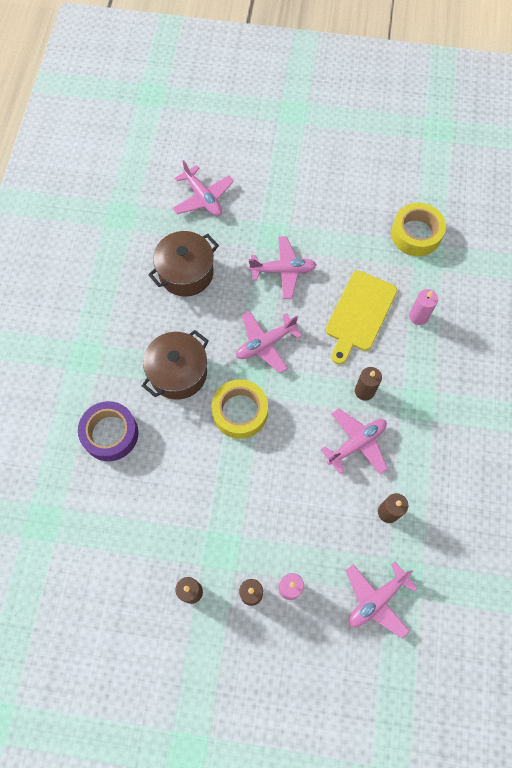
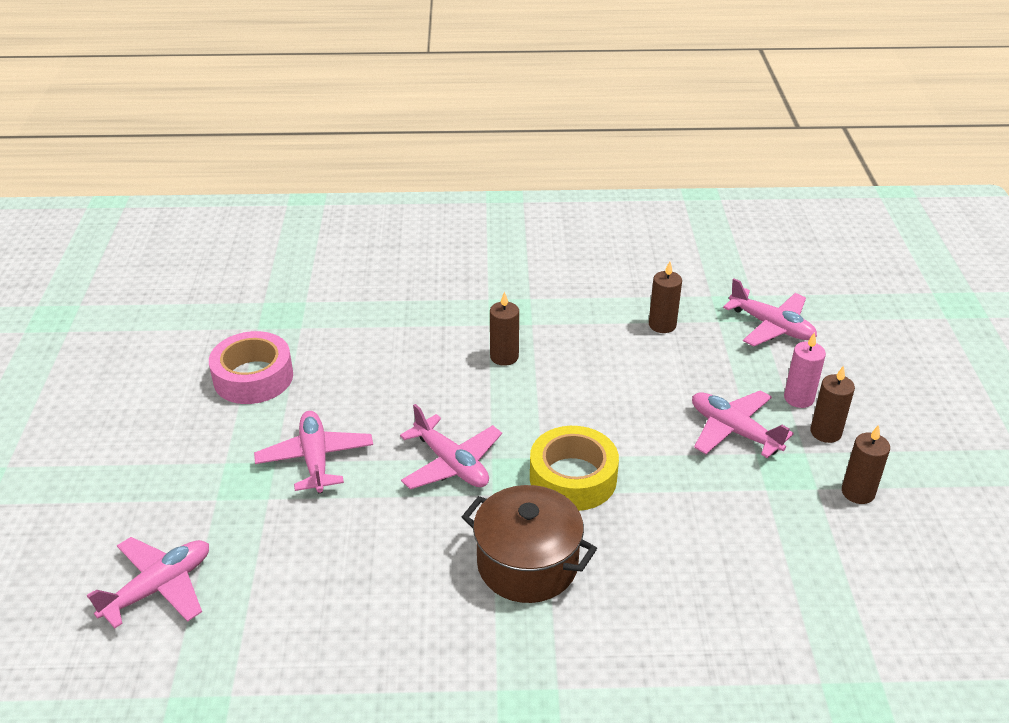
camera: 100 degrees left, 30 degrees down
purple tape [78,401,139,461] -> none
brown pot [148,231,219,297] -> none
pink plane [321,409,388,474] -> pink plane moved to [692,390,794,458]
yellow cutting board [326,271,397,365] -> none
yellow tape [391,203,446,256] -> none
pink candle [409,289,438,325] -> none
none -> pink tape [209,331,293,404]

